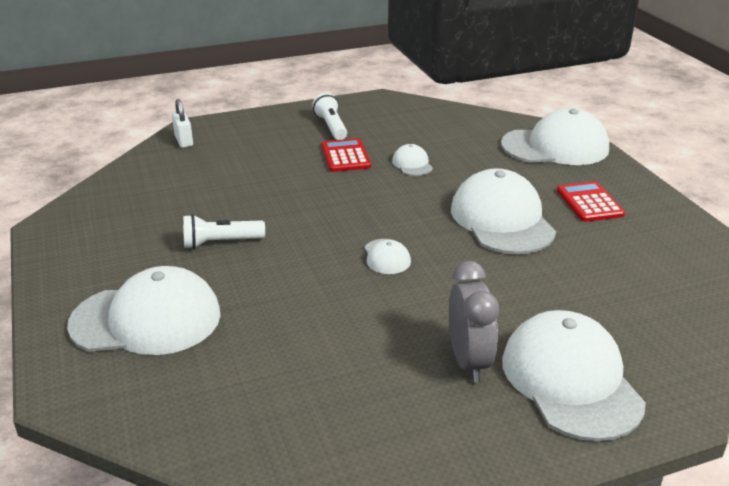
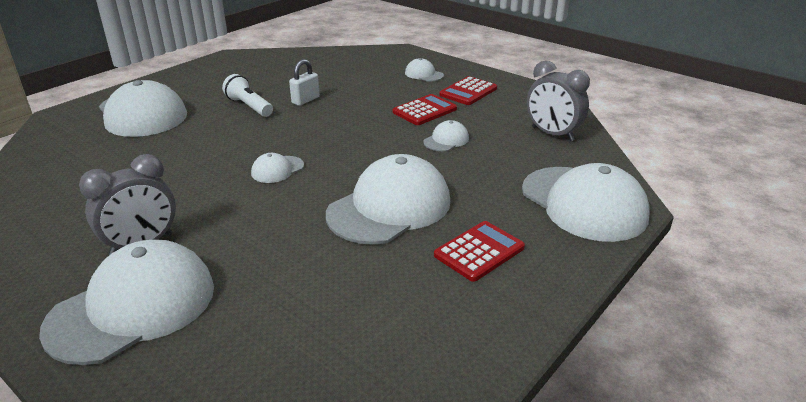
camera: 60 degrees right, 0 degrees up
white padlock [172,99,193,148] -> white padlock moved to [289,59,320,106]
white flashlight [312,93,347,140] -> red calculator [439,76,497,105]
none -> white cap [405,58,444,82]
none -> grey clock [527,60,590,141]

